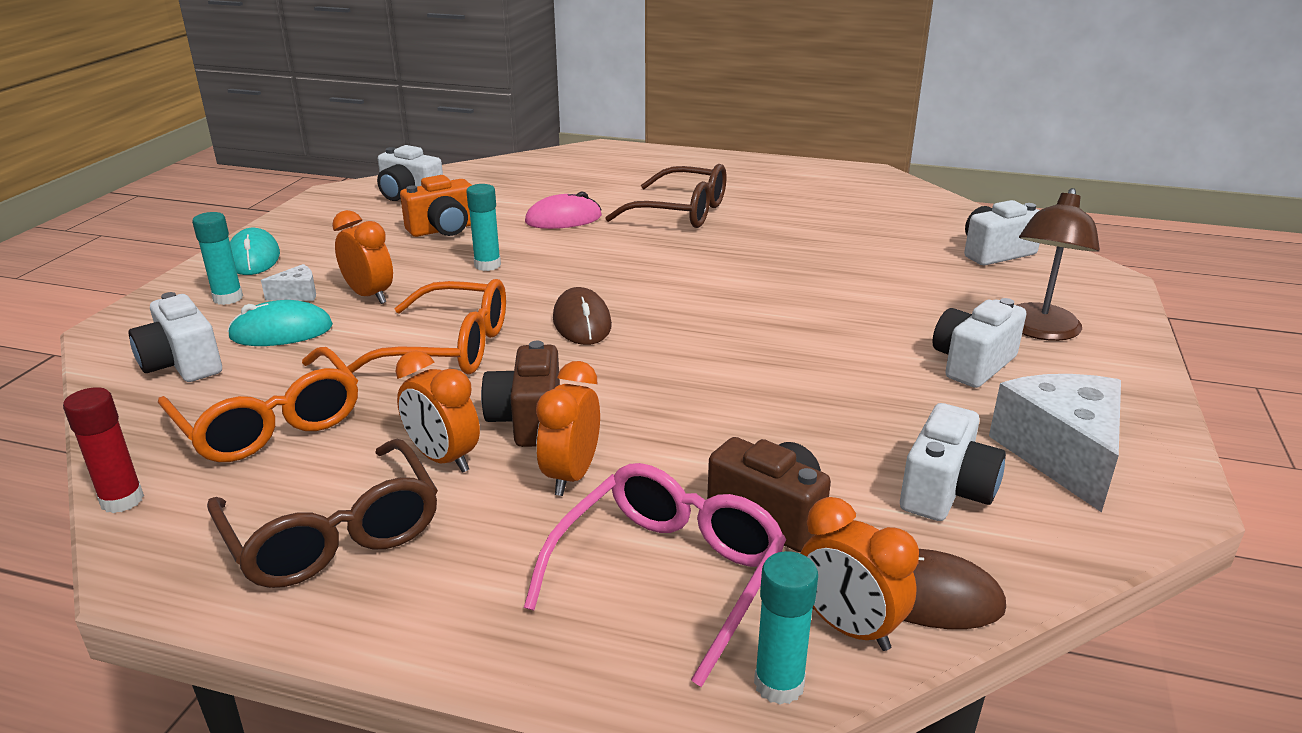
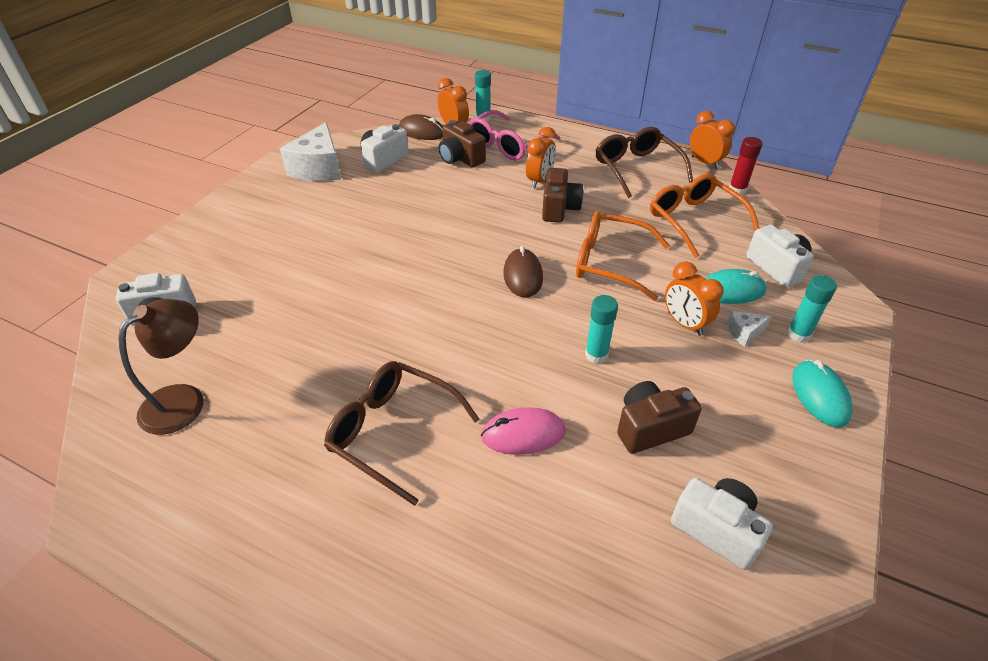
camera: 170 degrees left, 15 degrees up
orange clock [396,351,480,473] -> orange clock moved to [690,111,735,169]
orange camera [400,175,472,237] -> brown camera [617,381,702,454]
white camera [932,298,1026,388] -> none
brown lamp [1017,188,1100,341] -> brown lamp moved to [118,299,203,435]

